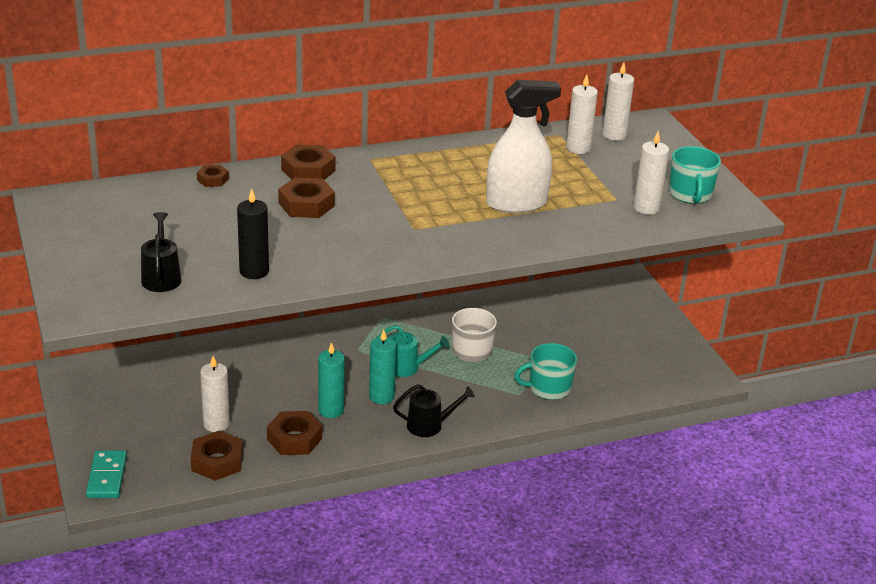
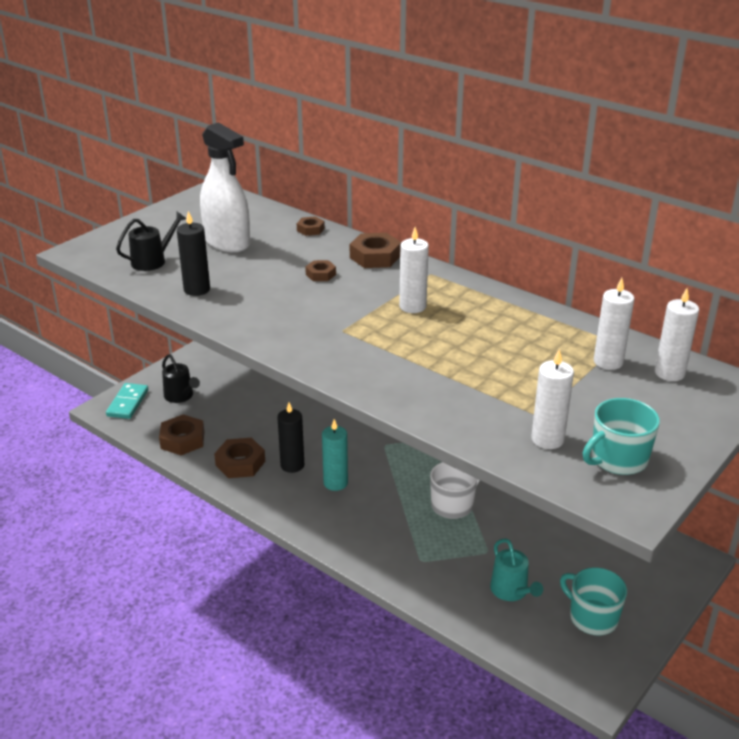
camera: 60 degrees right, 0 degrees up
turquoise domino [86,450,127,498] -> turquoise domino turned 45 degrees counterclockwise [106,383,148,419]
white candle [200,356,230,432] -> white candle moved to [399,227,429,313]
brown nut [278,177,335,218] -> brown nut [305,260,336,281], size x0.57
turquoise candle [318,342,345,418] -> black candle [277,403,304,473]
turquoise watering can [376,325,449,377] -> turquoise watering can moved to [490,538,543,601]
black watering can [393,384,475,437] -> black watering can moved to [162,354,200,403]
white spray bottle [486,80,561,213] -> white spray bottle moved to [200,122,250,252]
turquoise mug [514,343,577,400] -> turquoise mug moved to [560,567,627,635]

